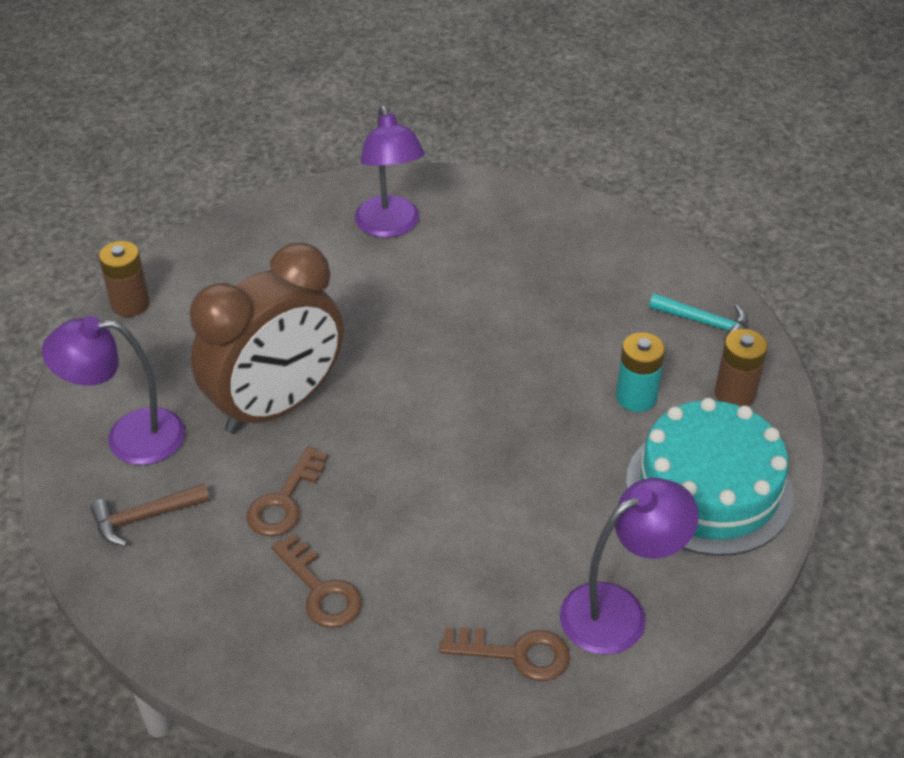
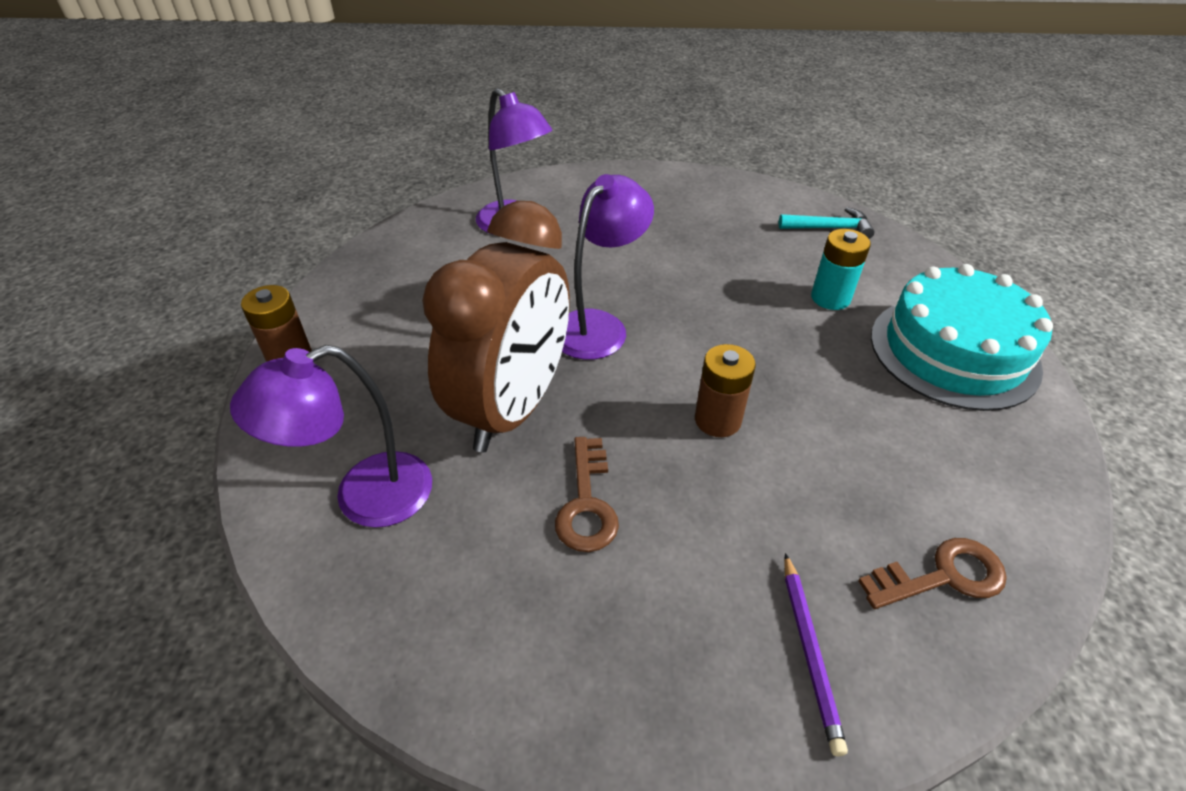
camera: 25 degrees left, 0 degrees up
brown hammer [91,483,210,547] -> none
brown key [271,534,362,628] -> none
purple lamp [560,478,699,655] -> purple lamp moved to [562,174,654,360]
brown battery [715,329,768,406] -> brown battery moved to [695,344,756,437]
none -> purple pencil [784,553,848,756]

